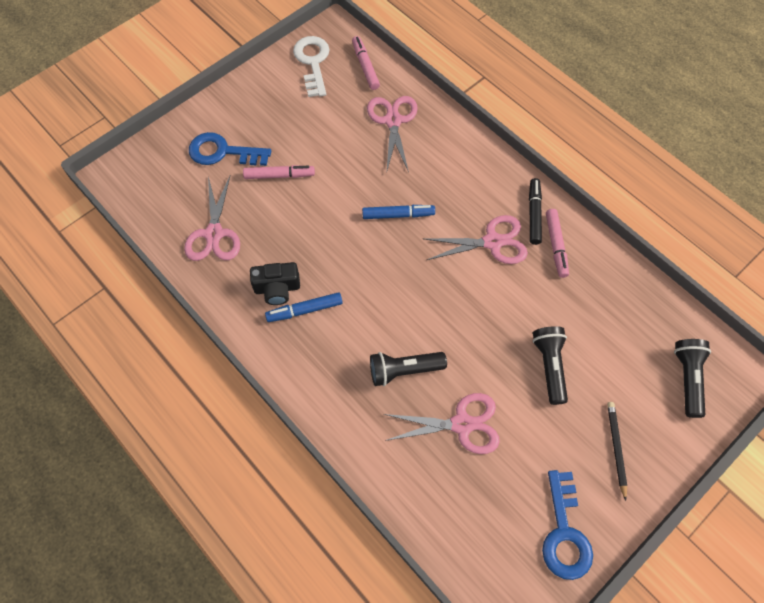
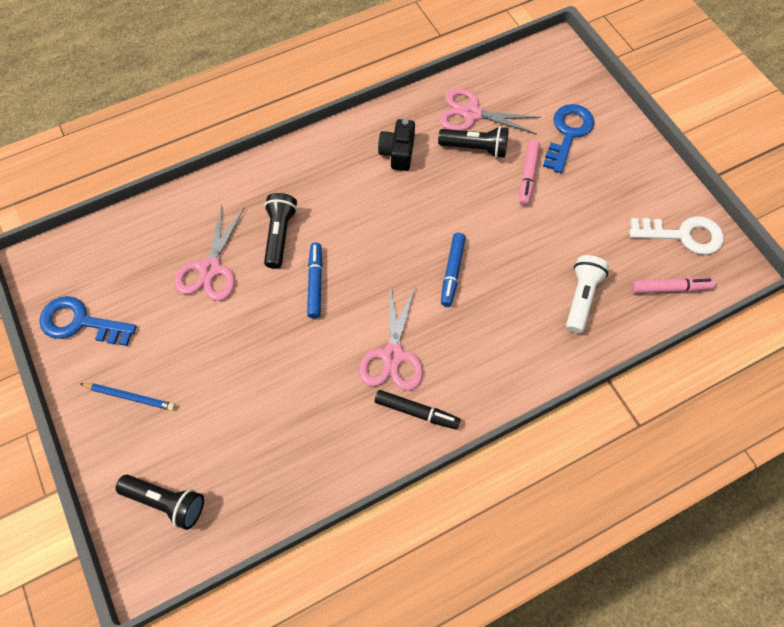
camera: 105 degrees right, 0 degrees up
blue marker [265,292,343,322] -> blue marker moved to [307,242,323,318]
pink scissors [367,96,418,173] -> white flashlight [566,255,609,333]
black flashlight [532,326,568,405] -> black flashlight moved to [438,126,509,158]
pink marker [546,209,569,278] -> none
black pencil [607,402,627,501] -> blue pencil [80,383,175,411]

